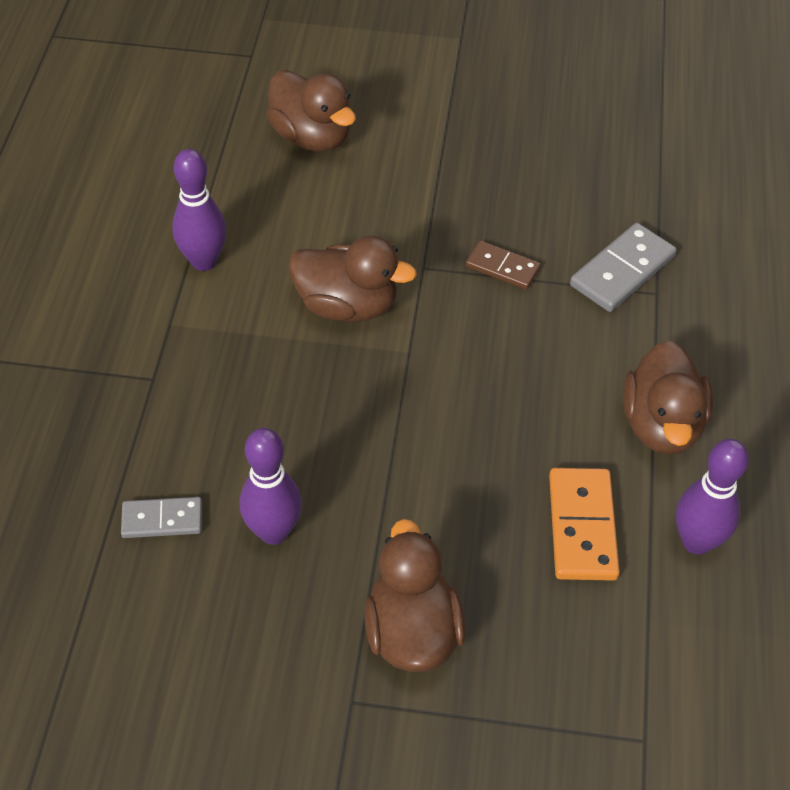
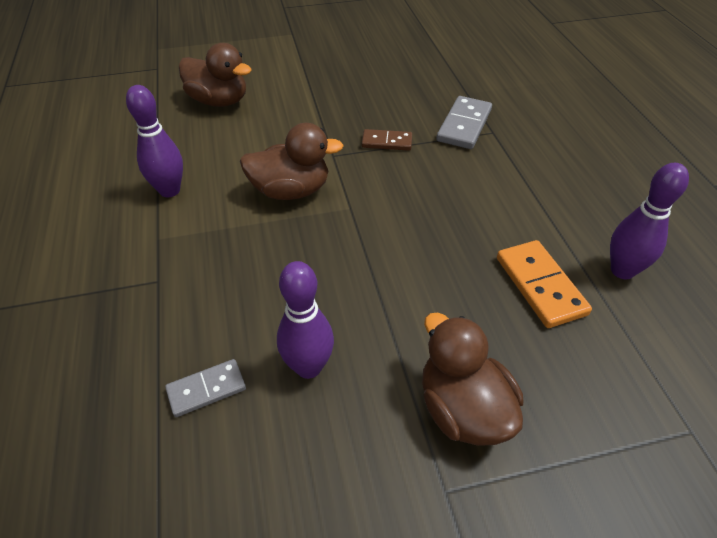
camera: 20 degrees left, 5 degrees down
brown duck [623,340,713,455] -> none

